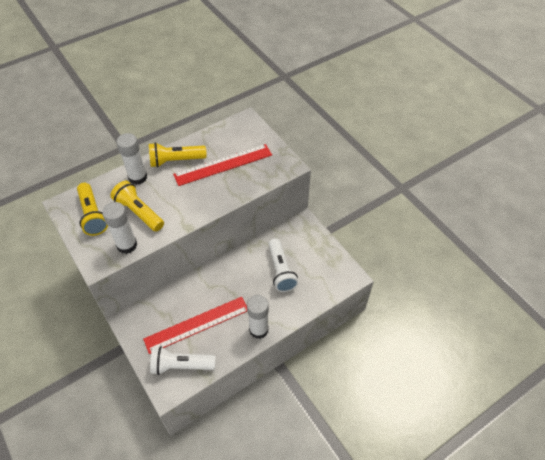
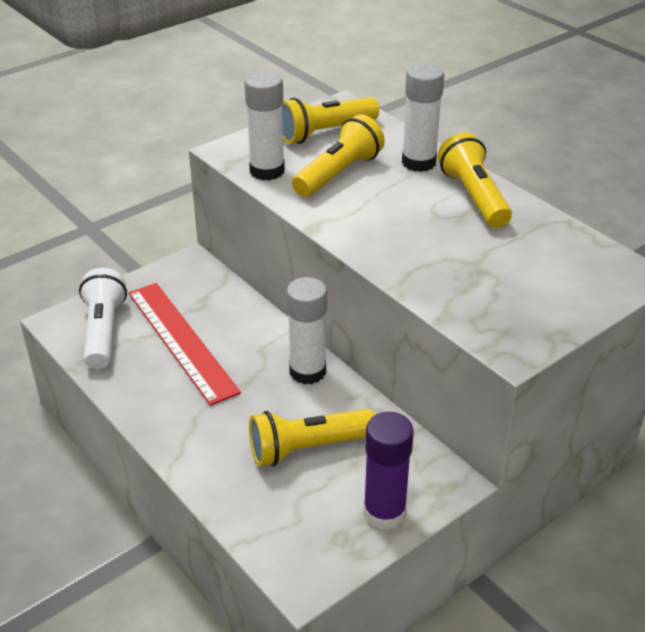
camera: 85 degrees right, 15 degrees down
red ruler [173,144,272,186] -> none
white glue stick [247,295,269,339] -> white glue stick moved to [286,277,327,385]
white flashlight [268,238,298,292] -> yellow flashlight [249,409,375,466]
none -> purple glue stick [364,412,414,530]

